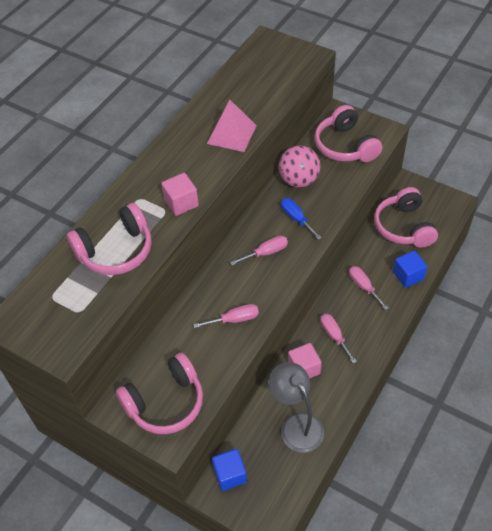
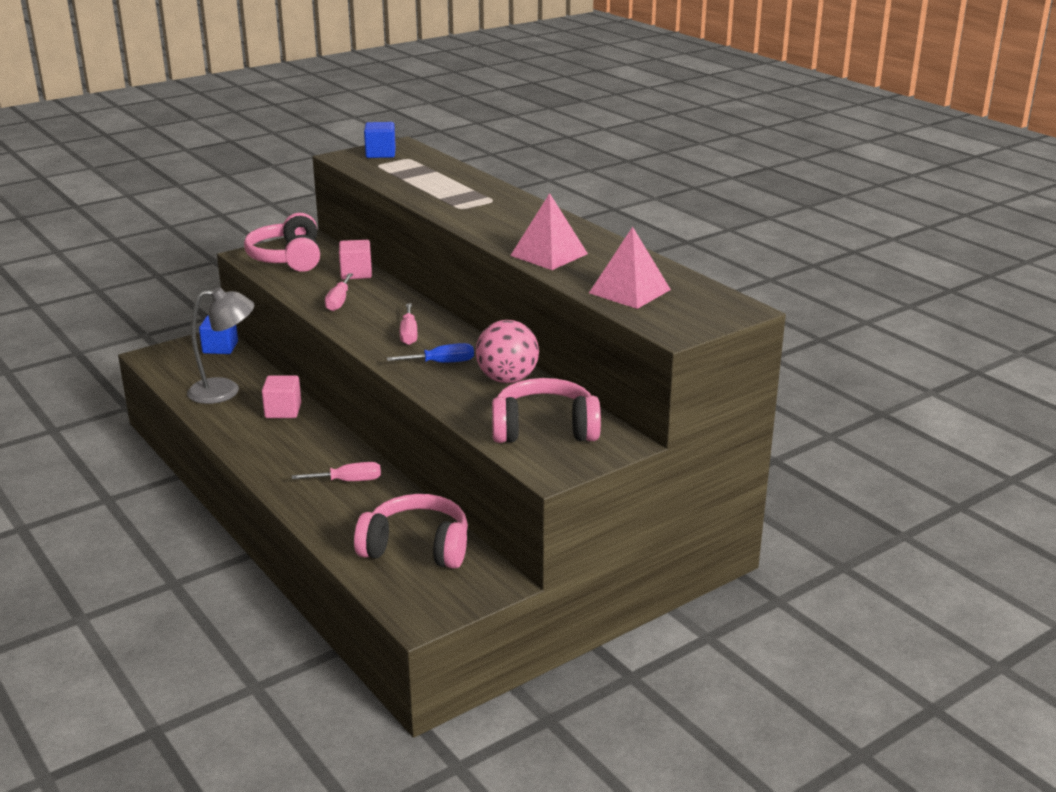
camera: 110 degrees right, 25 degrees down
pink headphones [66,203,152,275] -> none
pink cube [161,173,199,216] -> pink cube moved to [339,240,372,280]
pink screwdriver [320,314,357,364] -> none
blue cube [393,251,427,288] -> blue cube moved to [364,122,396,158]
none -> pink pyramid [589,227,671,309]

